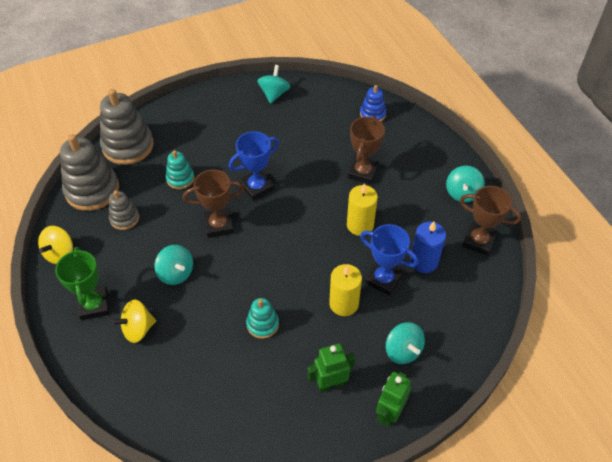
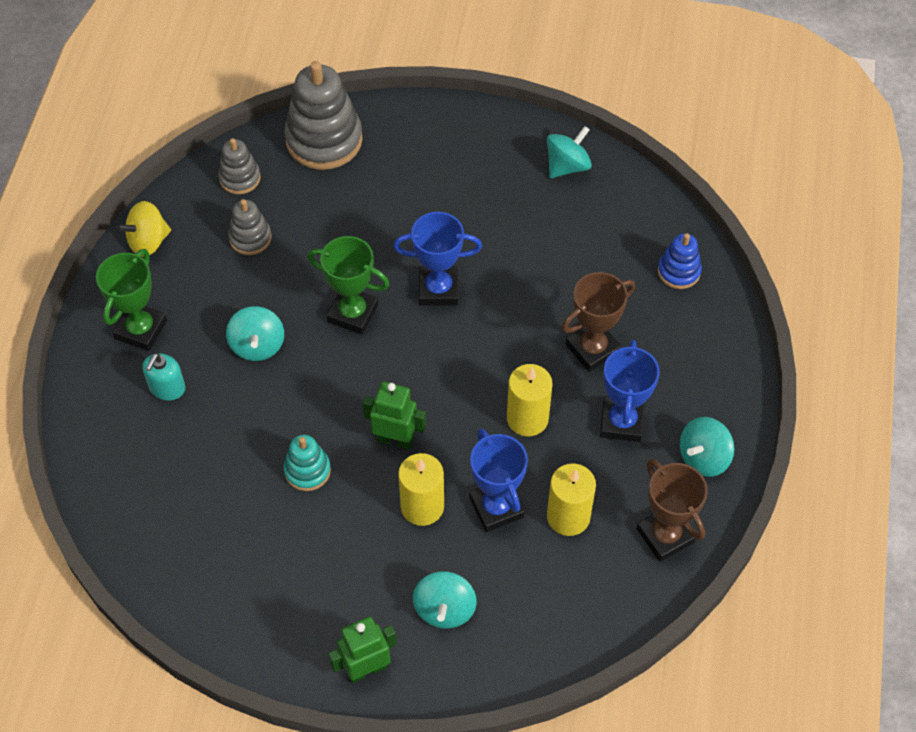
camera: 35 degrees right, 5 degrees up
grey stacking toy [60,134,119,211] -> grey stacking toy [218,138,261,194], size x0.53
yellow spinning top [112,299,156,343] -> turquoise soap dispenser [142,353,185,401]
turquoise stacking toy [165,150,194,189] -> none
brown trophy [183,169,244,238] -> green trophy [308,236,390,335]
green robot [308,343,355,392] -> green robot moved to [363,382,426,450]
blue candle [410,222,446,273] -> yellow candle [547,463,596,536]
none -> blue trophy [600,340,660,442]

